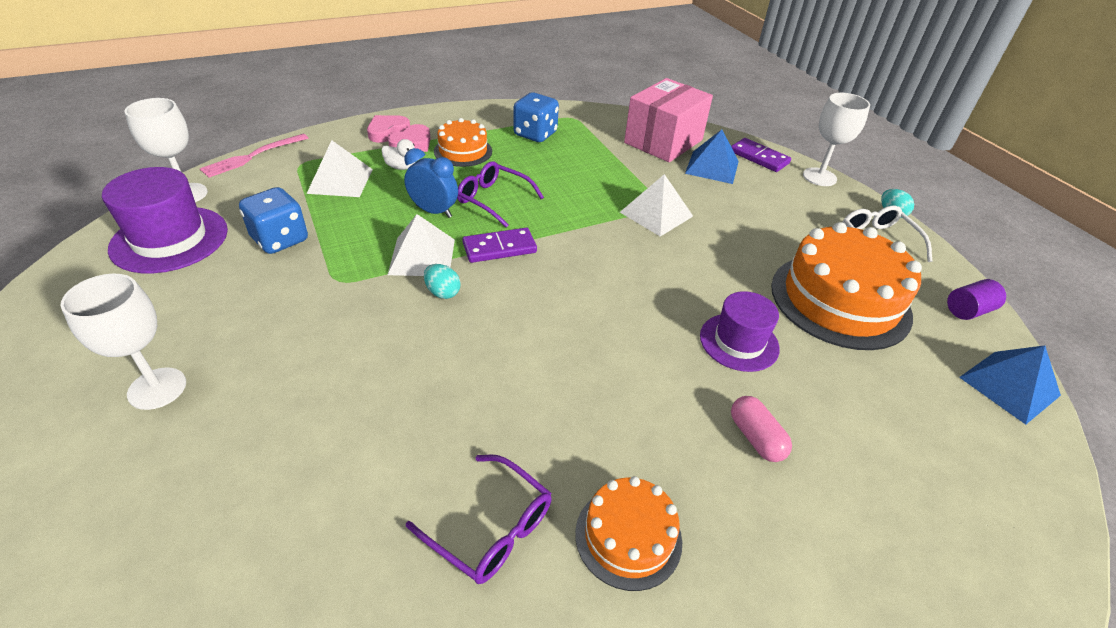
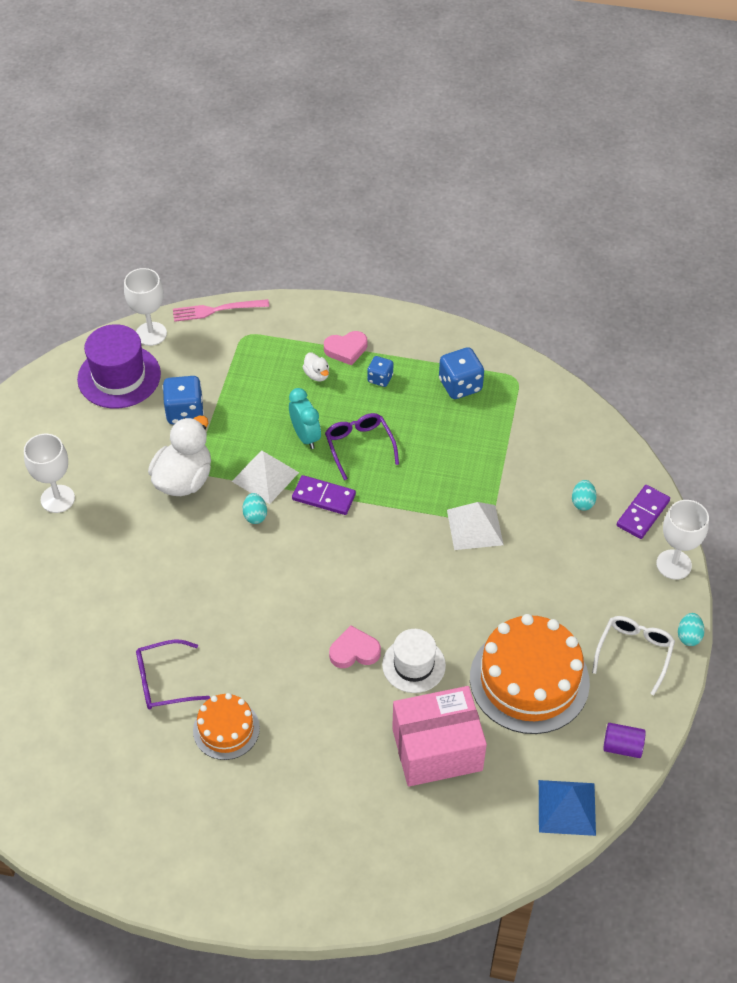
camera: 40 degrees right, 10 degrees up
white pyramid [306,140,373,197] -> none
pink heart [367,115,410,143] -> pink heart moved to [329,626,381,668]
blue clock [404,148,458,218] -> turquoise clock [289,388,321,449]
purple glasses [406,455,552,584] -> purple glasses turned 90 degrees clockwise [136,639,210,709]
orange cake [434,118,492,167] -> blue dice [367,356,393,387]
pink box [624,78,713,162] -> pink box moved to [392,686,487,787]
blue pyramid [685,129,739,184] -> turquoise egg [572,480,597,511]
purple hat [700,291,780,372] -> white hat [382,629,446,693]
purple domino [731,138,791,172] -> purple domino turned 45 degrees clockwise [617,485,670,539]
pink capsule [731,396,792,462] -> none
none -> white duck [148,415,211,496]

